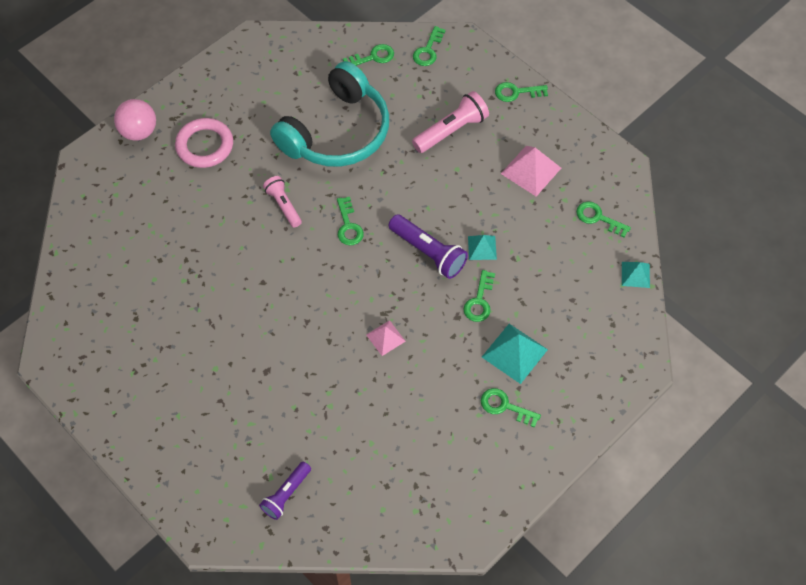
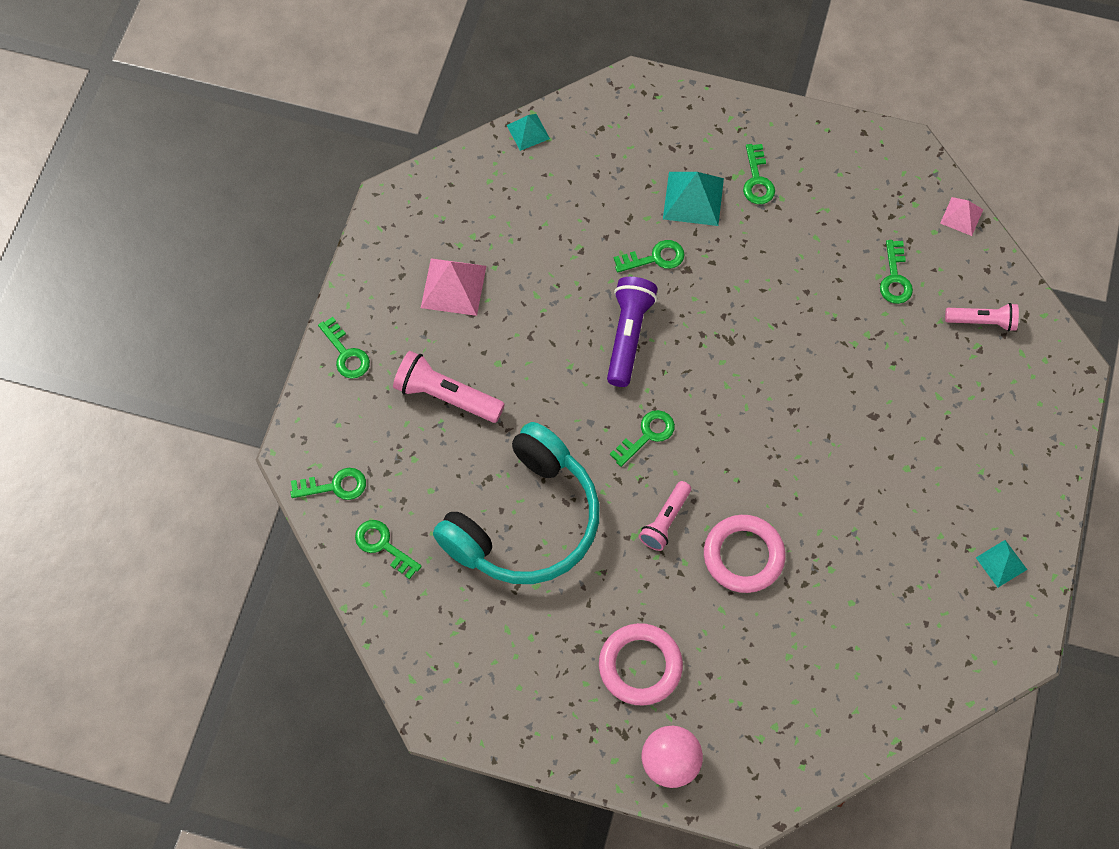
camera: 120 degrees left, 5 degrees up
purple flashlight [259,462,311,520] -> pink flashlight [945,303,1019,331]
turquoise headphones [270,61,389,167] -> turquoise headphones turned 120 degrees clockwise [433,422,599,584]
pink pyramid [366,320,406,356] -> pink pyramid moved to [940,197,983,236]
turquoise pyramid [468,235,497,260] -> turquoise pyramid moved to [976,540,1027,587]
green key [576,202,631,238] -> green key moved to [880,240,913,304]
none -> pink ring [704,515,785,593]

